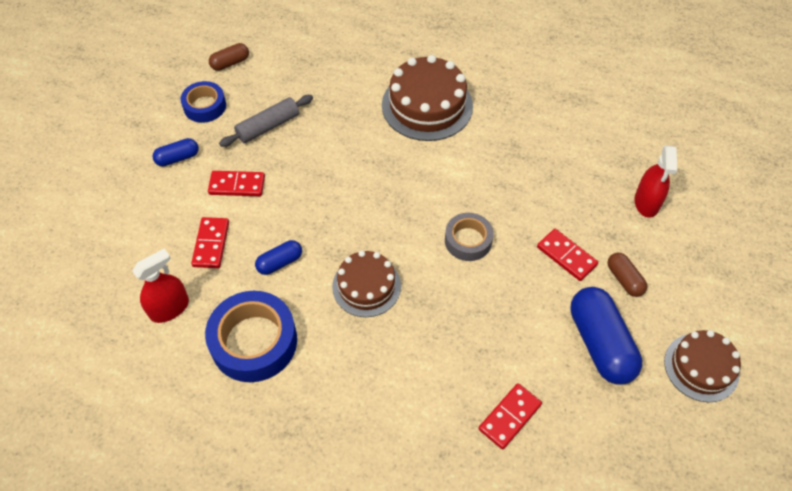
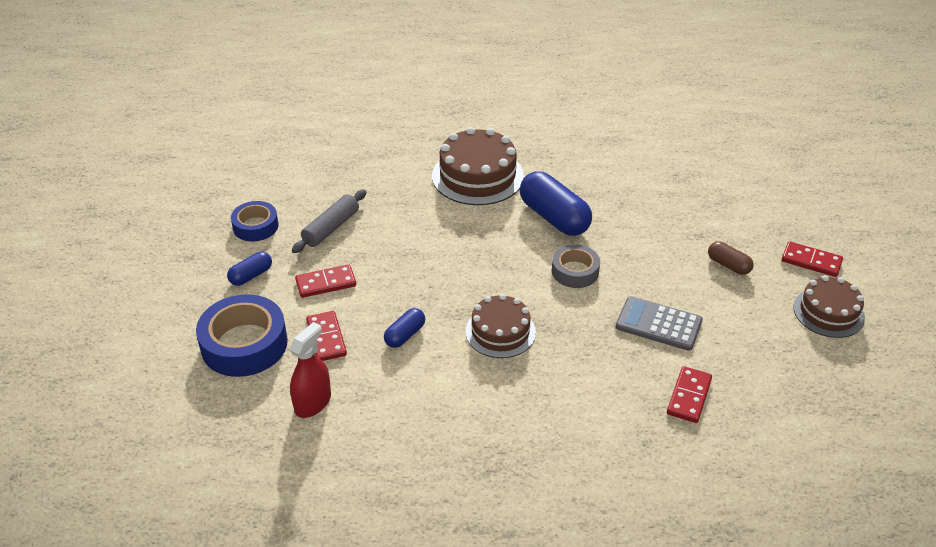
camera: 20 degrees left, 15 degrees down
blue tape [205,291,297,382] -> blue tape moved to [196,294,288,377]
brown capsule [209,43,249,71] -> none
red domino [537,229,598,281] -> red domino moved to [782,241,843,277]
blue capsule [570,287,642,385] -> blue capsule moved to [520,171,592,236]
red spray bottle [635,145,677,218] -> none
none -> grey calculator [616,296,703,351]

